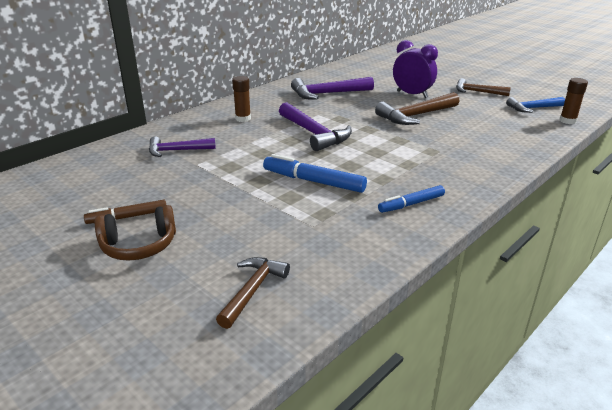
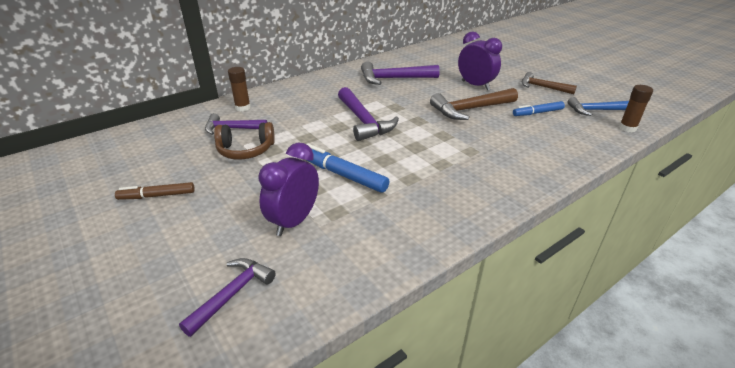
camera: 10 degrees right, 5 degrees up
brown headphones [95,205,176,261] -> brown headphones moved to [214,122,275,159]
brown hammer [216,257,290,329] -> purple hammer [179,258,276,337]
brown glue stick [232,76,251,122] -> brown glue stick moved to [228,67,251,111]
blue marker [378,185,445,213] -> blue marker moved to [513,101,565,116]
none -> purple clock [259,143,319,236]

